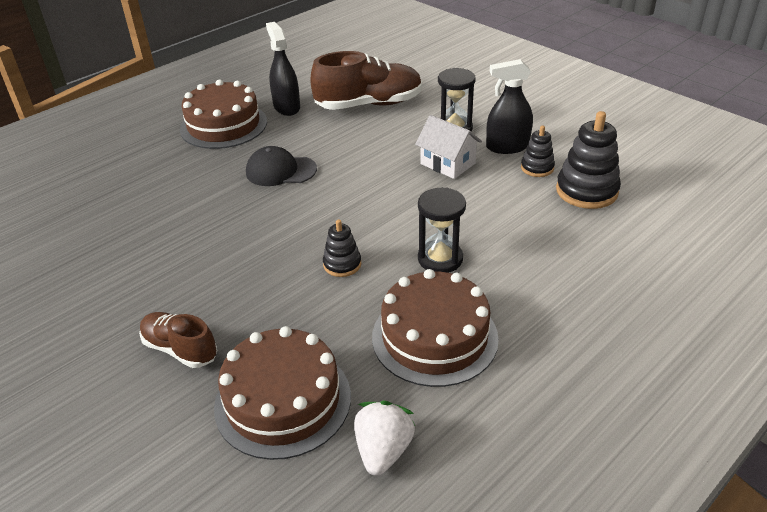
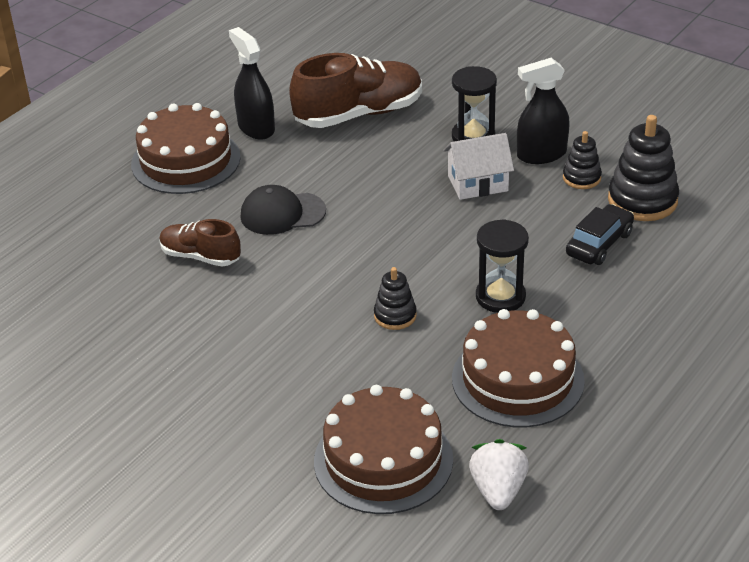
camera: 10 degrees left, 0 degrees up
brown shoe [139,312,218,368] -> brown shoe moved to [159,219,241,267]
white house [415,115,482,179] -> white house turned 45 degrees counterclockwise [443,133,514,200]
none -> black car [566,204,634,265]

